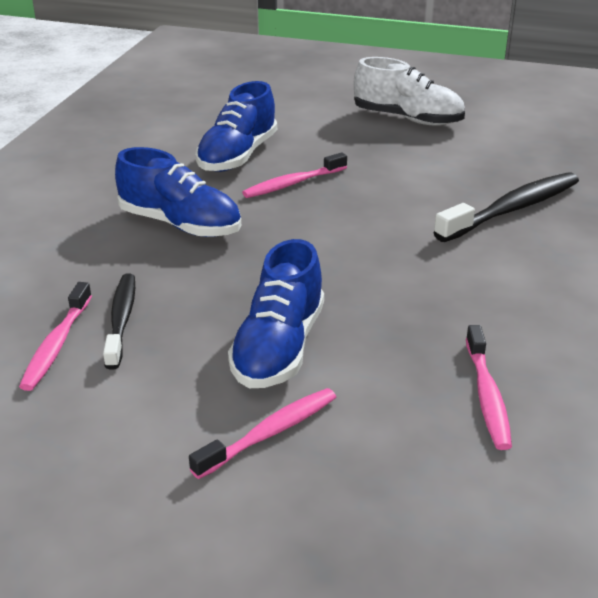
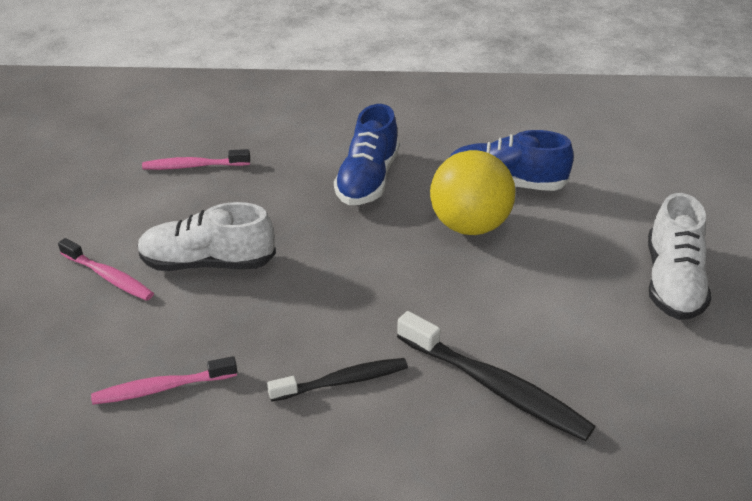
camera: 75 degrees right, 5 degrees up
black toothbrush [103,274,135,370] -> black toothbrush moved to [267,358,408,402]
blue shoe [228,239,324,388] -> white shoe [137,202,276,271]
pink toothbrush [242,152,347,198] -> yellow ball [430,150,515,235]

